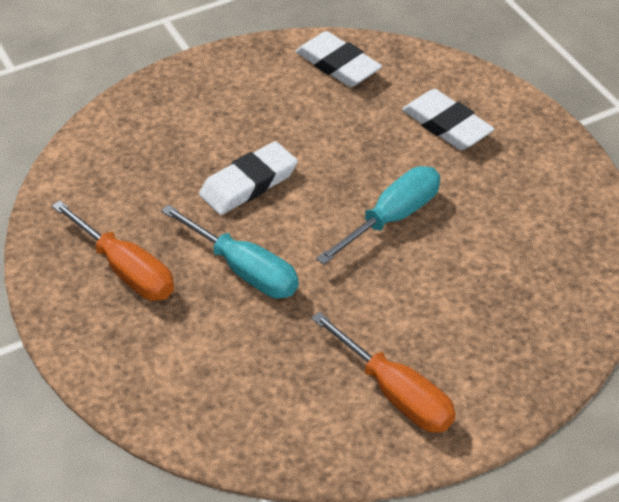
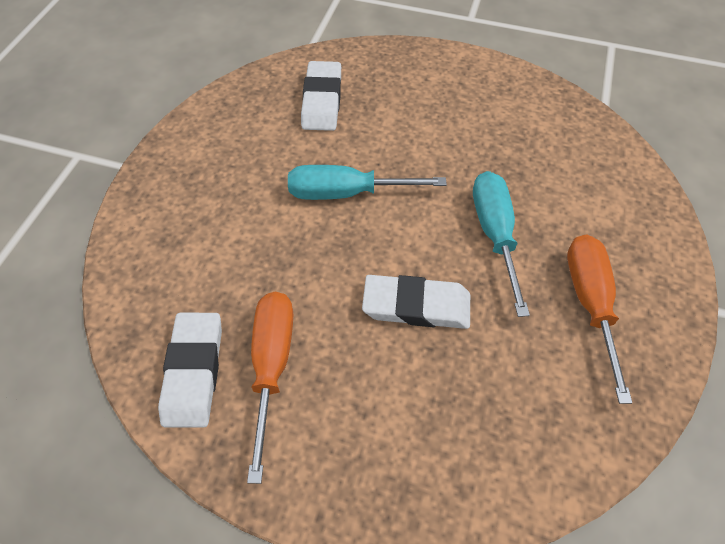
camera: 135 degrees left, 10 degrees up
orange screwdriver [311,312,456,433] -> orange screwdriver moved to [247,292,293,484]
white eraser [402,89,495,150] -> white eraser moved to [301,61,341,131]

